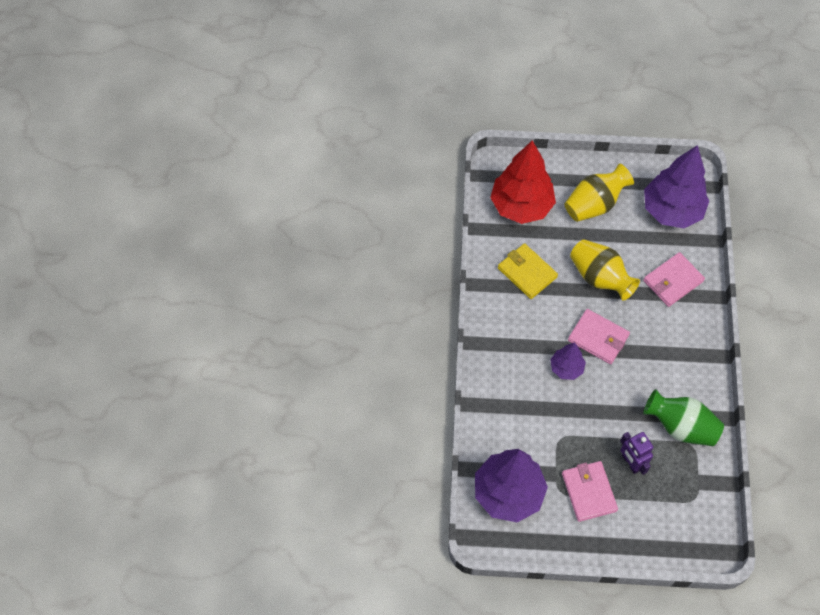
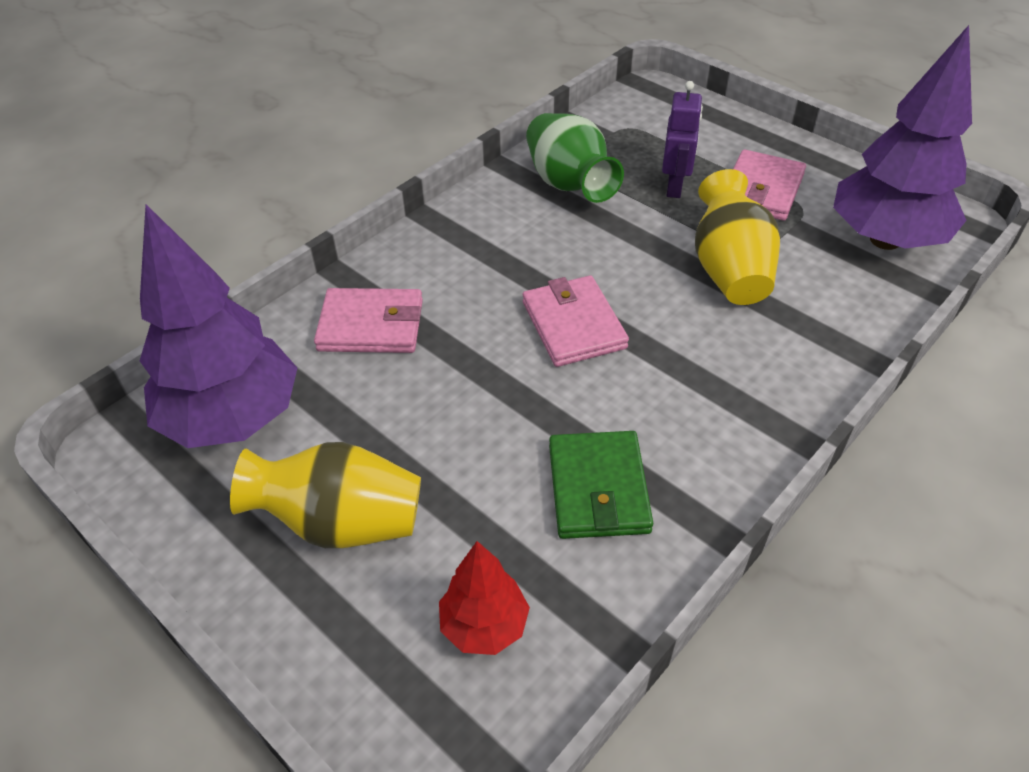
camera: 140 degrees left, 15 degrees down
red tree [490,140,556,224] -> red tree [439,541,530,655], size x0.51
yellow wallet [498,243,558,299] -> green wallet [549,431,653,539]
purple tree [550,342,586,380] -> none
yellow vase [570,239,640,301] -> yellow vase moved to [695,169,780,305]

